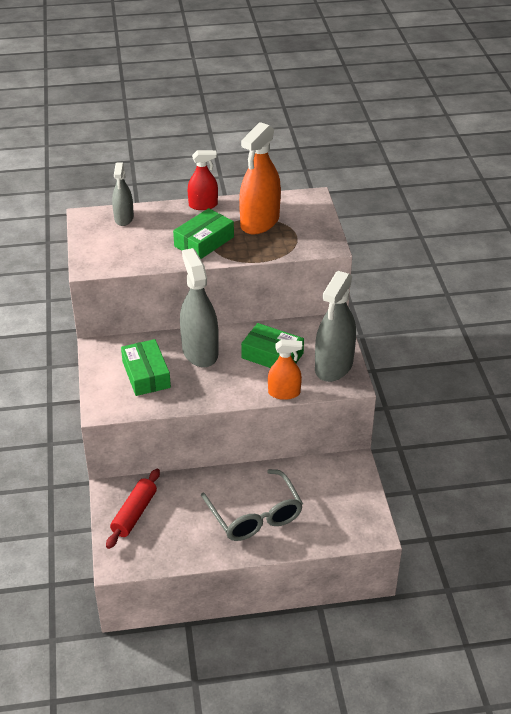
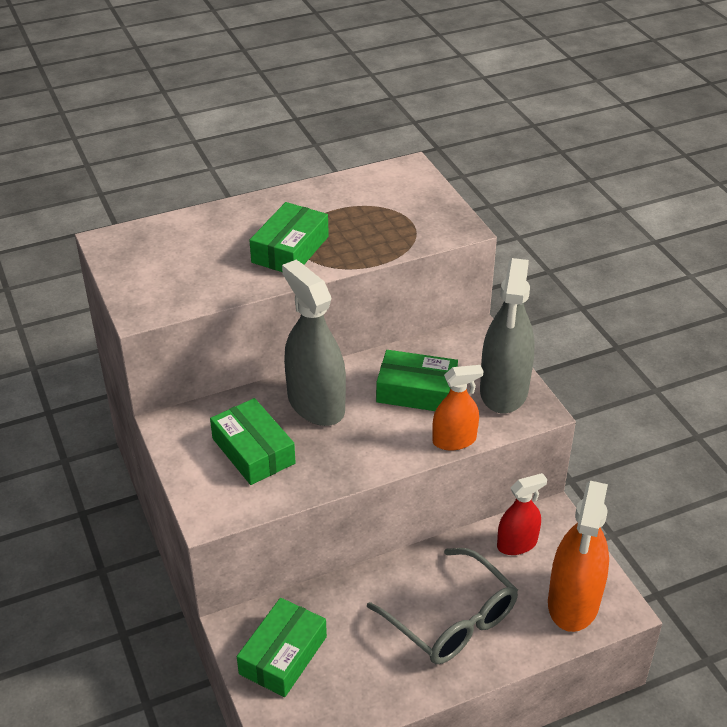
camera: 15 degrees left, 0 degrees up
red rolling pin [106,469,160,549] -> green box [237,598,327,697]
grey spray bottle [112,162,134,226] -> none
red spray bottle [188,150,218,210] -> red spray bottle moved to [497,473,547,555]
orange spray bottle [239,122,281,234] -> orange spray bottle moved to [548,481,609,632]

